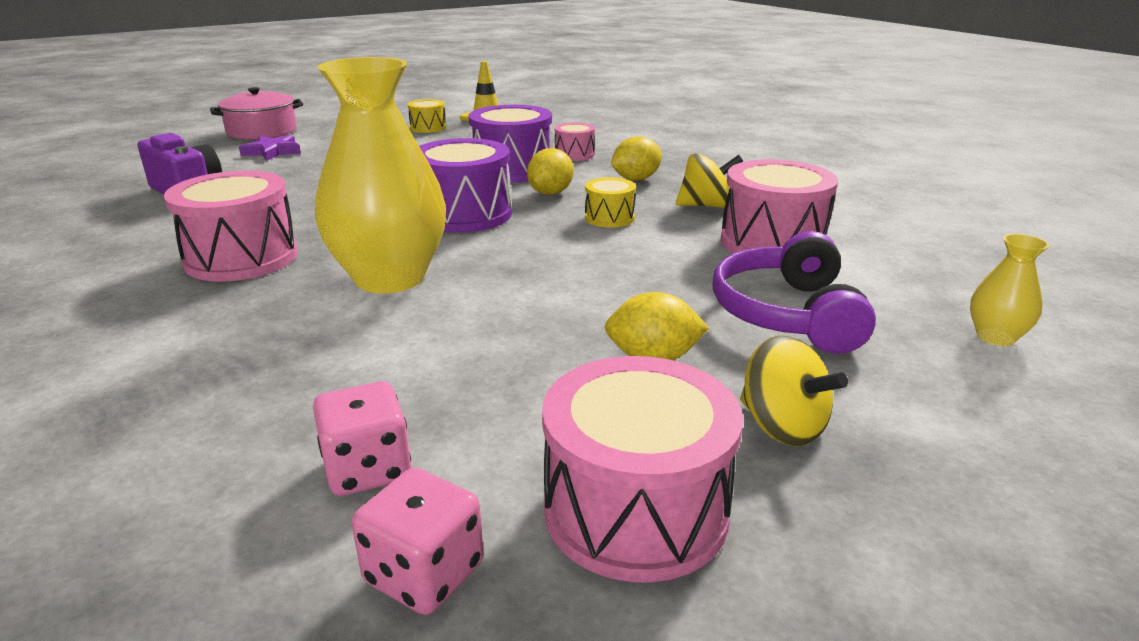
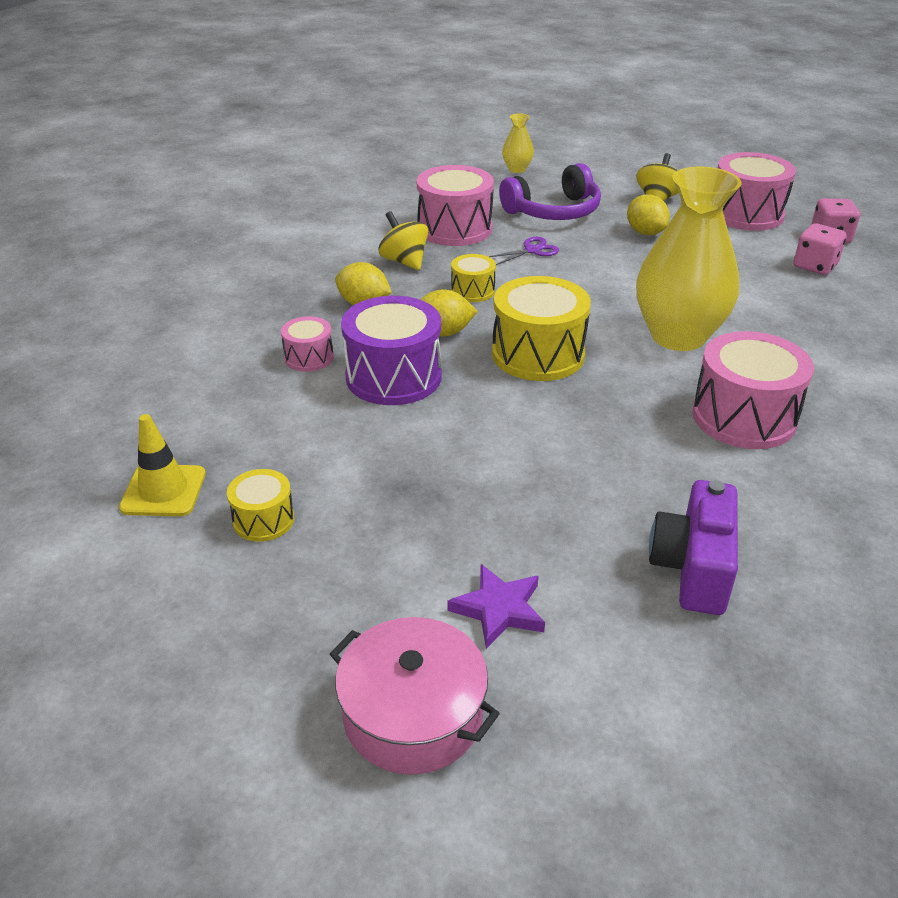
camera: 120 degrees left, 10 degrees up
purple drum [419,138,512,233] -> yellow drum [492,276,591,381]
none -> purple scissors [488,237,559,265]

